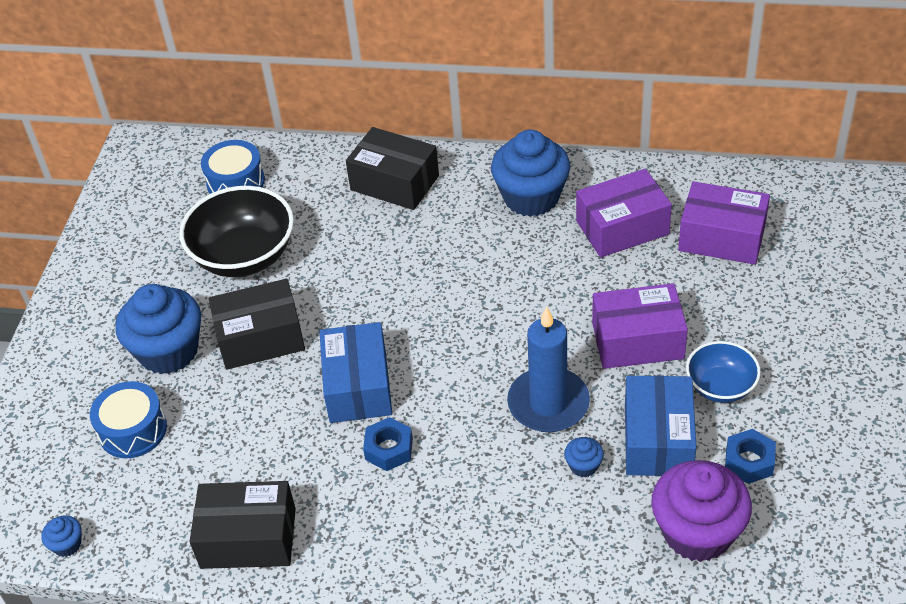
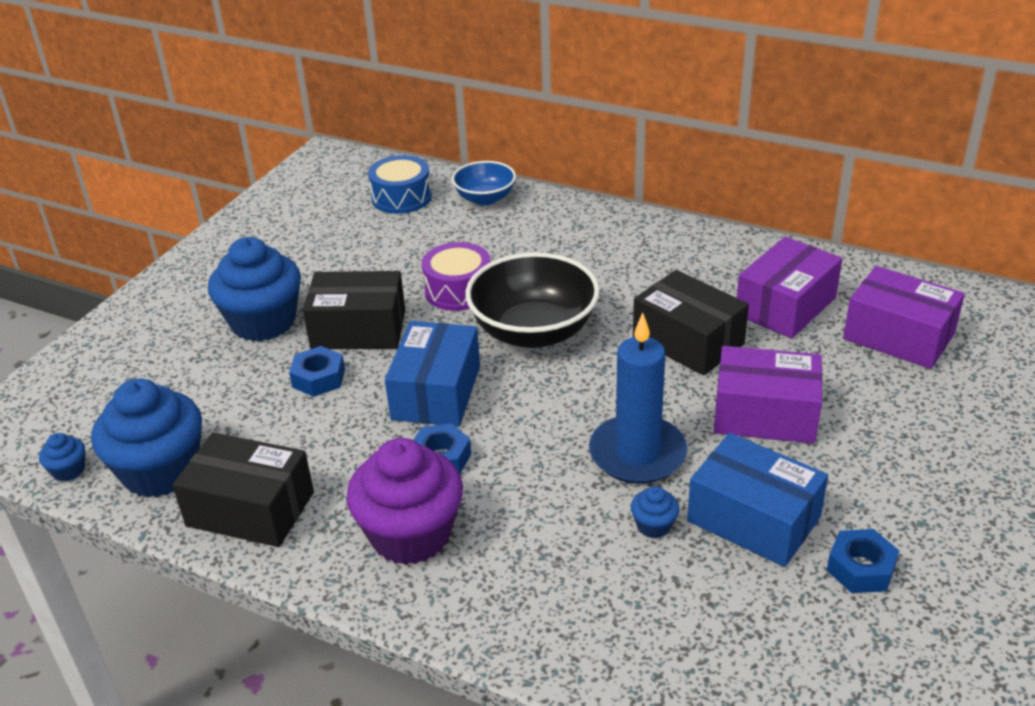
camera: 15 degrees right, 10 degrees down
blue drum [90,381,167,458] -> none
black bowl [179,186,294,277] -> black bowl moved to [465,252,600,348]
black box [346,127,439,210] -> black box moved to [633,270,749,376]
blue cupcake [491,130,570,217] -> blue cupcake moved to [91,378,202,498]
purple box [576,169,672,258] -> purple box turned 45 degrees counterclockwise [737,237,842,339]
blue box [625,375,697,476] -> blue box turned 75 degrees counterclockwise [687,433,828,567]
purple cupcake [651,460,752,562] -> purple cupcake moved to [346,438,463,565]
blue bowl [686,341,761,403] -> blue bowl moved to [452,161,516,205]
none -> blue nut [289,346,345,397]
none -> purple drum [422,242,491,311]

